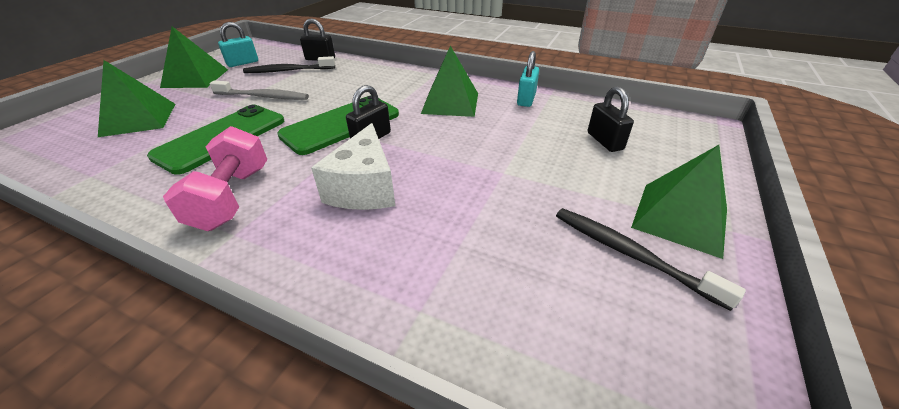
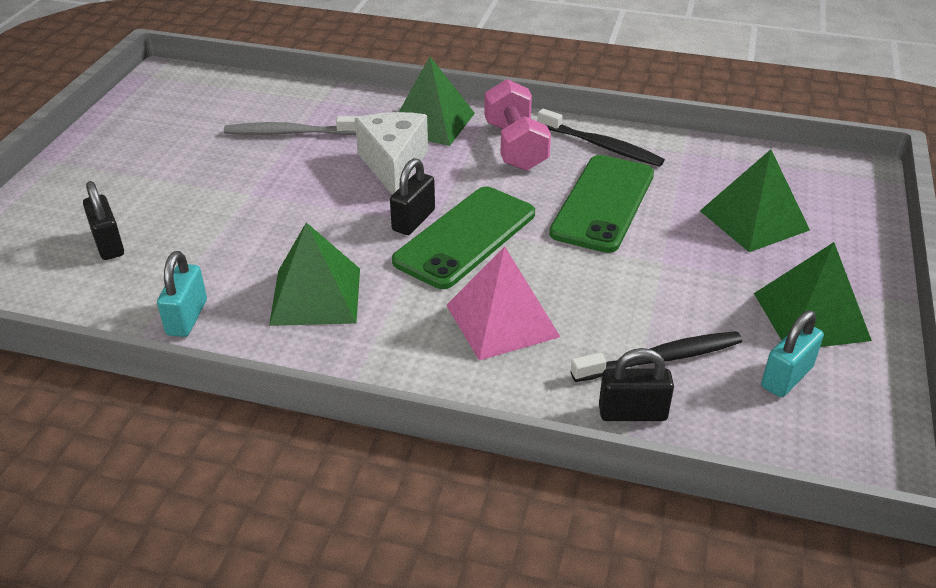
camera: 170 degrees right, 0 degrees up
grey toothbrush [209,81,309,100] -> grey toothbrush moved to [224,116,360,135]
black toothbrush [556,208,746,311] -> black toothbrush moved to [537,109,665,167]
green pyramid [631,145,727,259] -> green pyramid moved to [399,57,475,146]
none -> pink pyramid [446,246,560,361]

